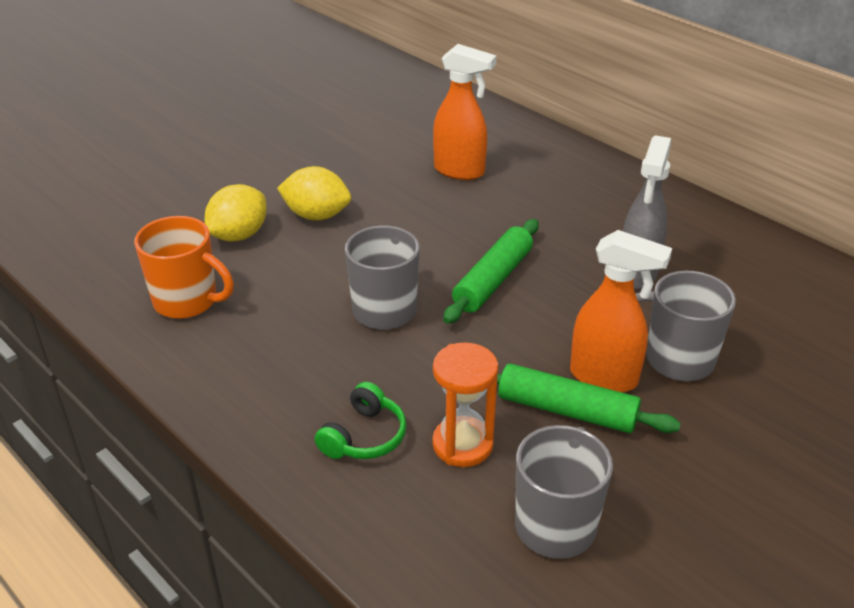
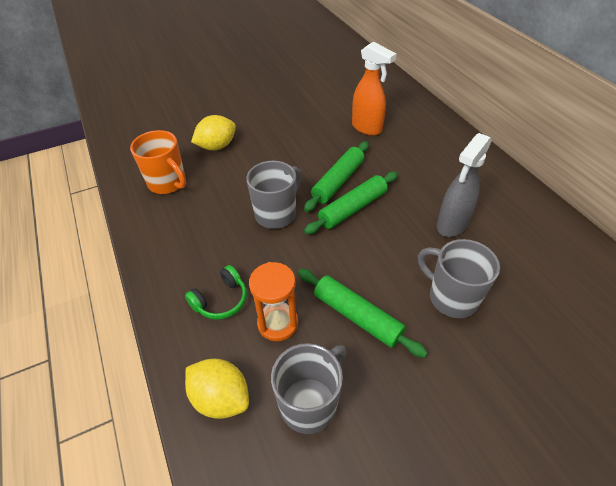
camera: 20 degrees right, 10 degrees up
yellow lemon [277,166,351,221] -> yellow lemon moved to [185,359,249,419]
orange spray bottle [570,230,672,392] -> none
none -> green rolling pin [304,141,369,212]

